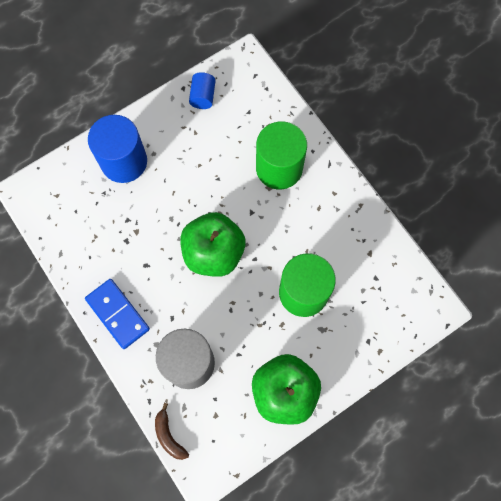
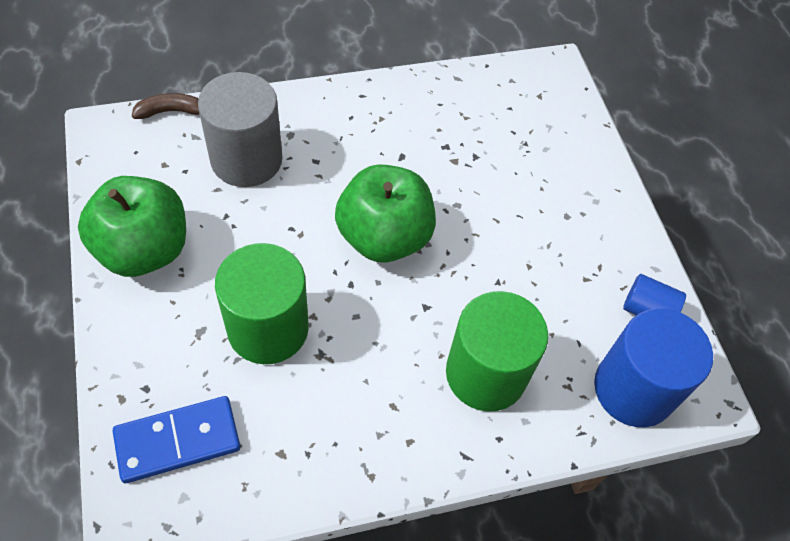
camera: 105 degrees right, 15 degrees down
blue domino [85,279,150,349] -> blue domino moved to [113,396,240,483]
blue cylinder [88,115,147,183] -> blue cylinder moved to [594,308,713,427]

